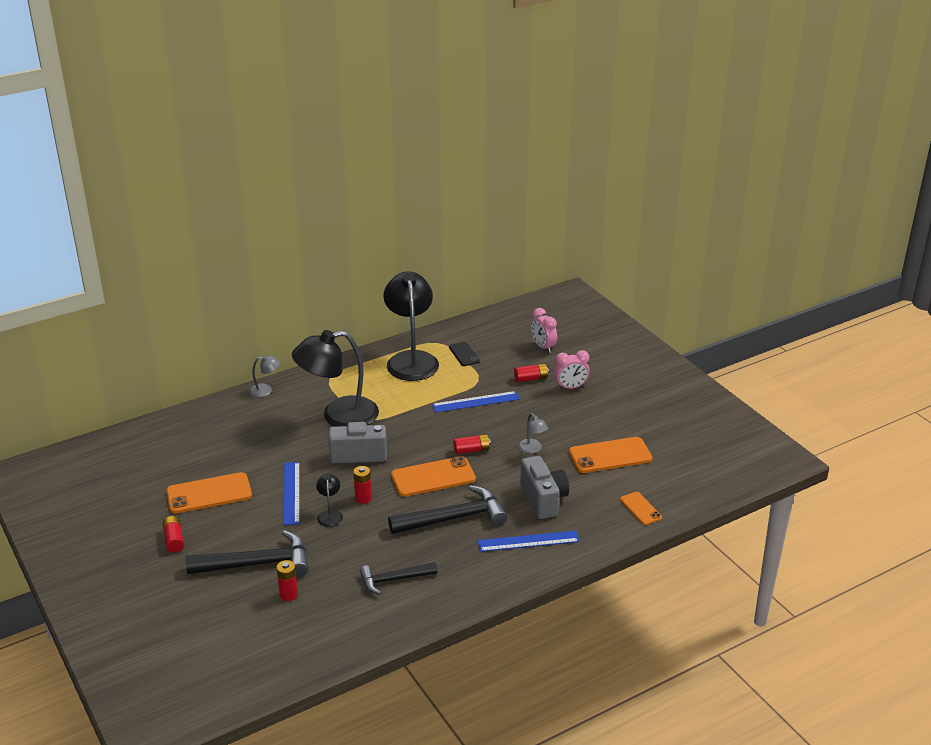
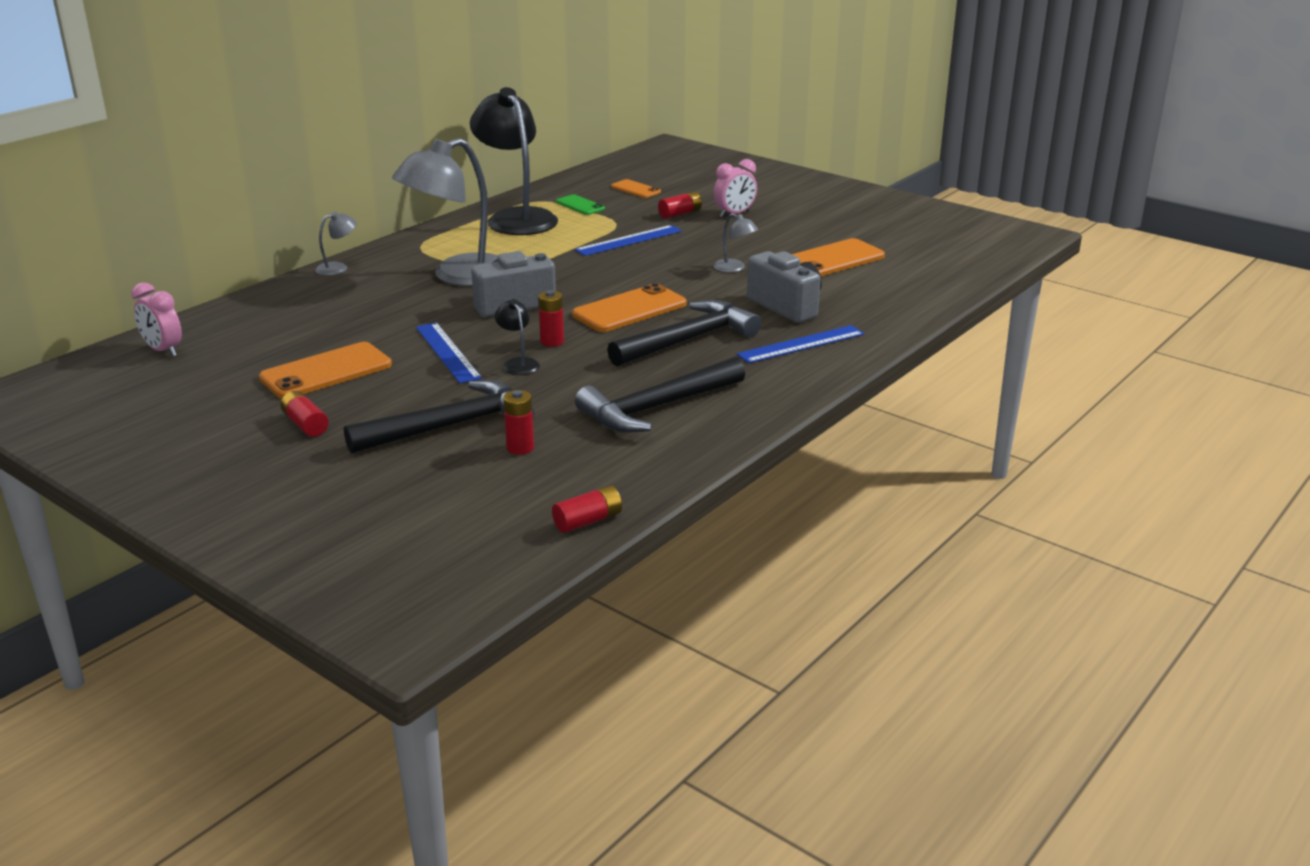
camera: 20 degrees left, 5 degrees down
black lamp [292,330,379,427] -> grey lamp [392,138,498,286]
black hammer [360,562,437,595] -> black hammer [575,357,745,432], size x1.61
black phone [449,342,480,366] -> green phone [556,194,605,215]
red battery [453,434,491,455] -> red battery moved to [552,485,622,533]
pink clock [531,308,557,353] -> pink clock moved to [131,282,182,357]
orange phone [620,492,662,525] -> orange phone moved to [611,179,661,198]

